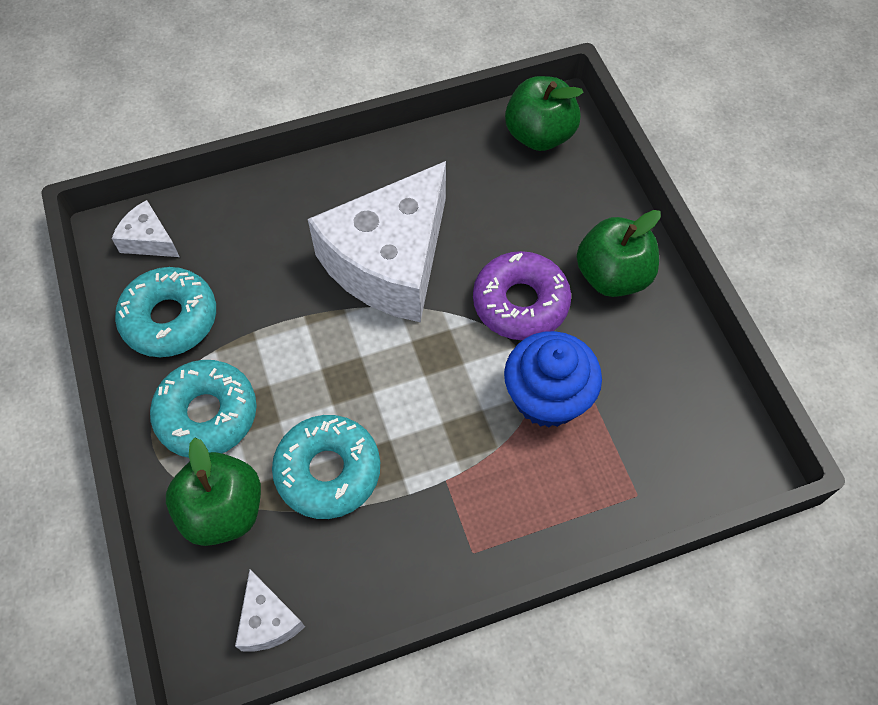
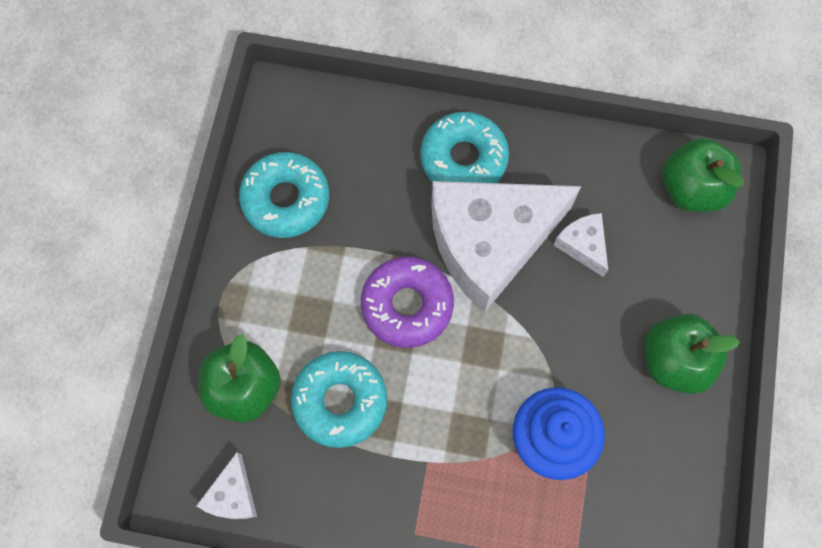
camera: 30 degrees right, 10 degrees up
white cheese [112,200,179,257] -> white cheese moved to [553,213,608,277]
turquoise donut [150,360,257,458] -> turquoise donut moved to [420,112,509,183]
purple donut [473,251,571,340] -> purple donut moved to [361,257,454,348]

